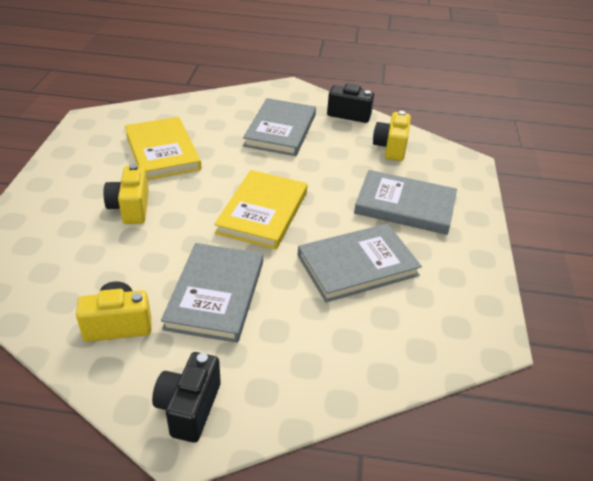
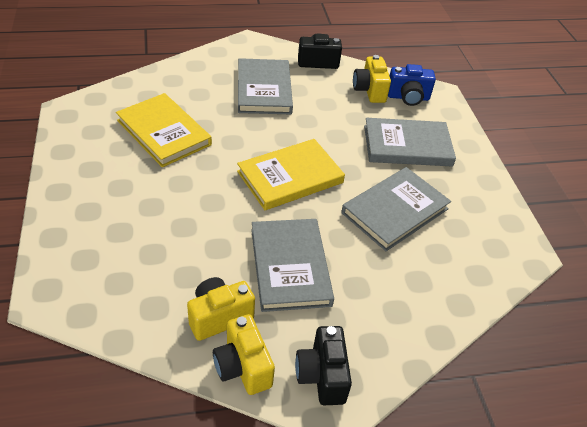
camera: 20 degrees left, 5 degrees up
yellow camera [104,164,149,224] -> yellow camera moved to [213,314,275,395]
yellow book [214,170,307,249] -> yellow book turned 60 degrees clockwise [237,139,345,210]
none -> blue camera [388,64,436,106]

